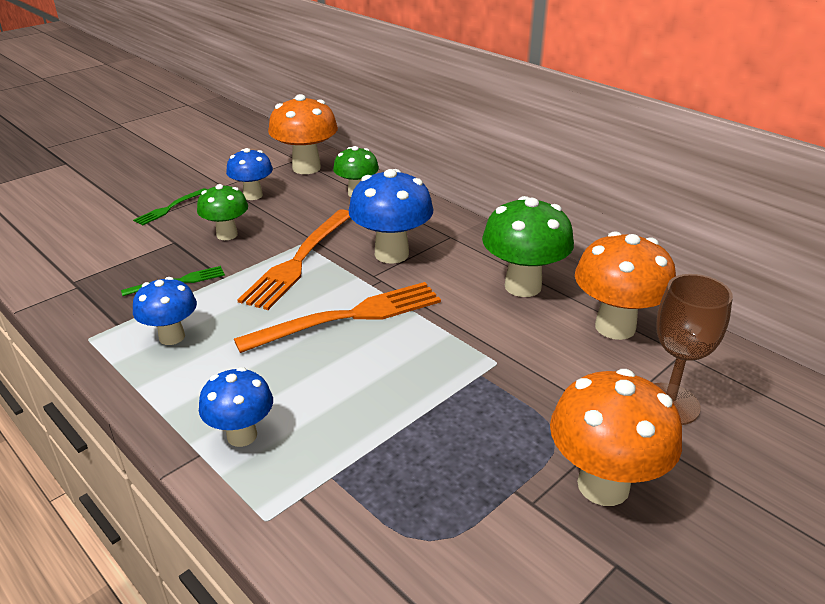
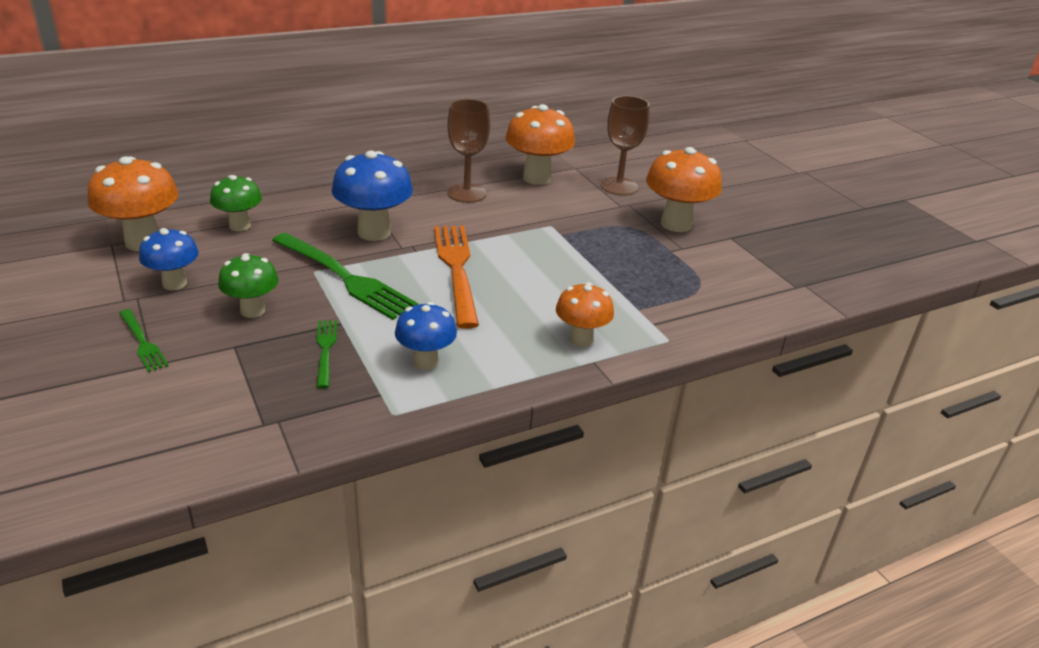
camera: 75 degrees left, 0 degrees up
blue mushroom [199,367,273,447] -> orange mushroom [556,282,614,347]
orange fork [237,209,350,310] -> green fork [272,233,418,320]
green mushroom [482,196,574,297] -> brown goblet [447,99,490,203]

